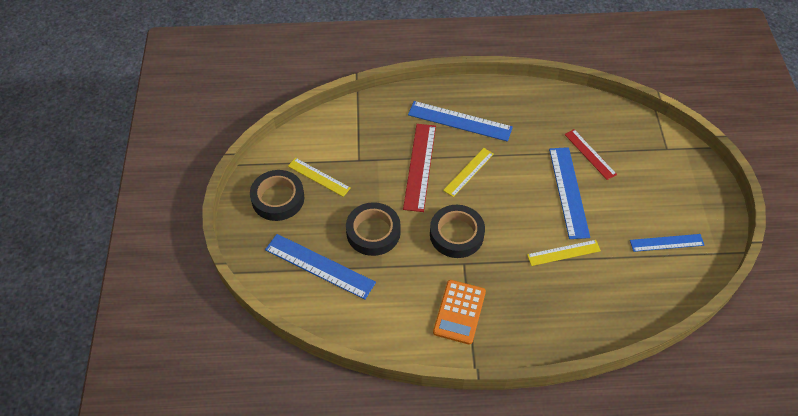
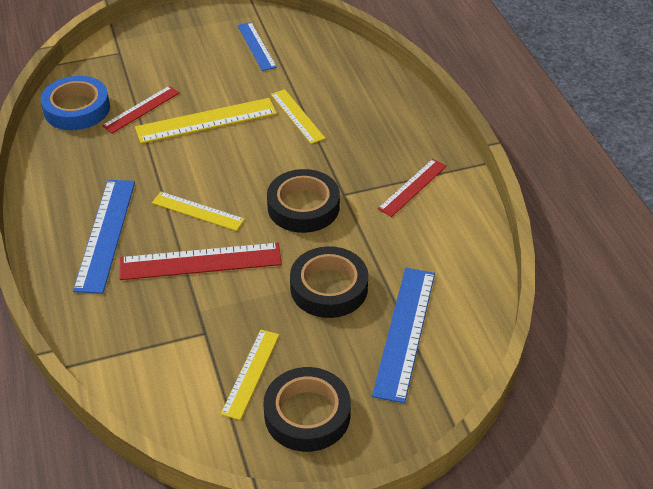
camera: 105 degrees left, 10 degrees down
orange calculator [433,280,486,345] -> red ruler [378,159,447,217]
blue ruler [549,147,590,239] -> yellow ruler [135,98,277,144]
none -> blue tape [41,76,110,130]

